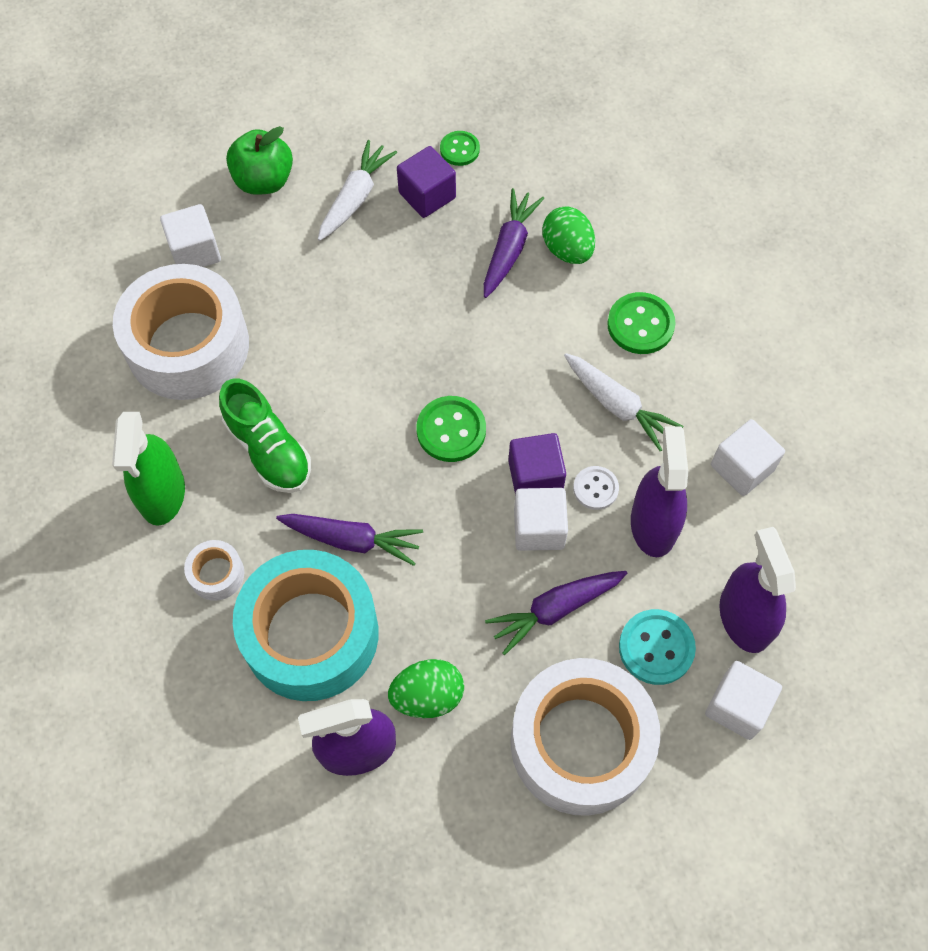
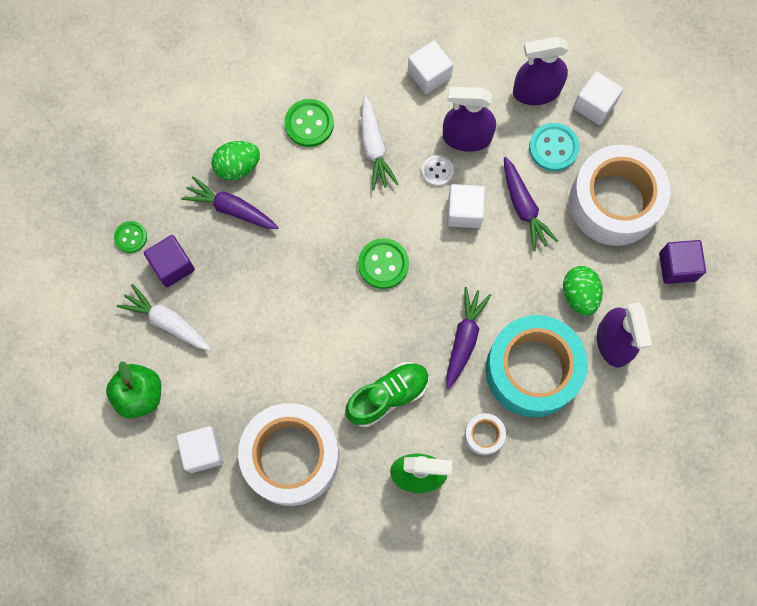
camera: 85 degrees left, 10 degrees up
purple cube [508,433,566,494] -> purple cube moved to [659,240,706,284]
white carrot [564,353,684,452] -> white carrot turned 120 degrees clockwise [361,95,398,190]

